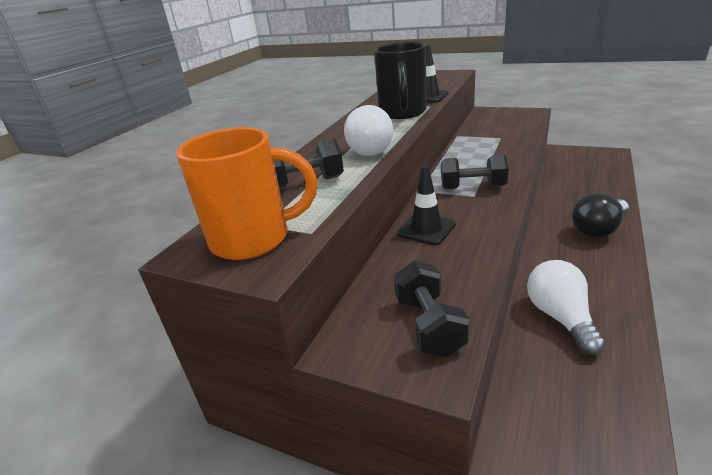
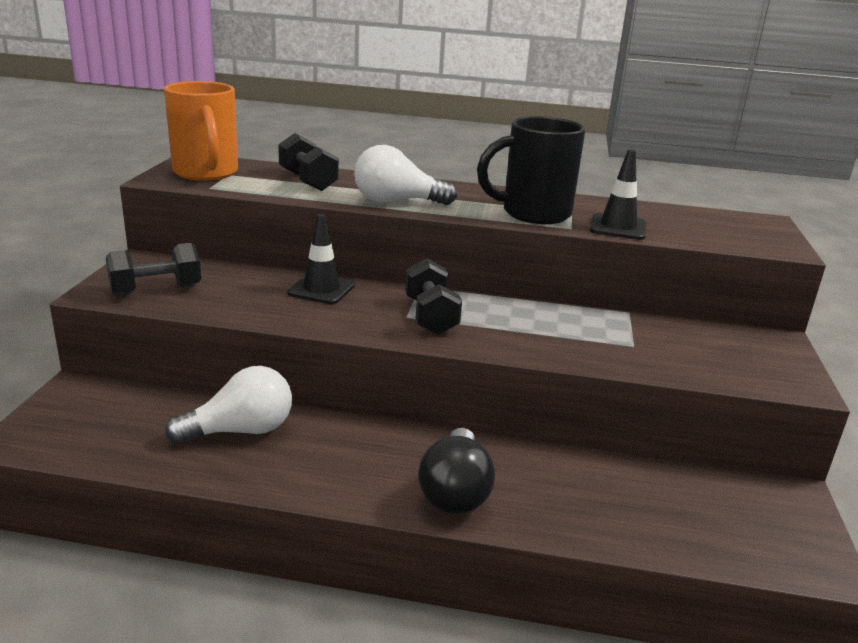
camera: 70 degrees right, 5 degrees down
black light bulb [572,193,629,238] -> black light bulb turned 120 degrees counterclockwise [418,428,495,514]

